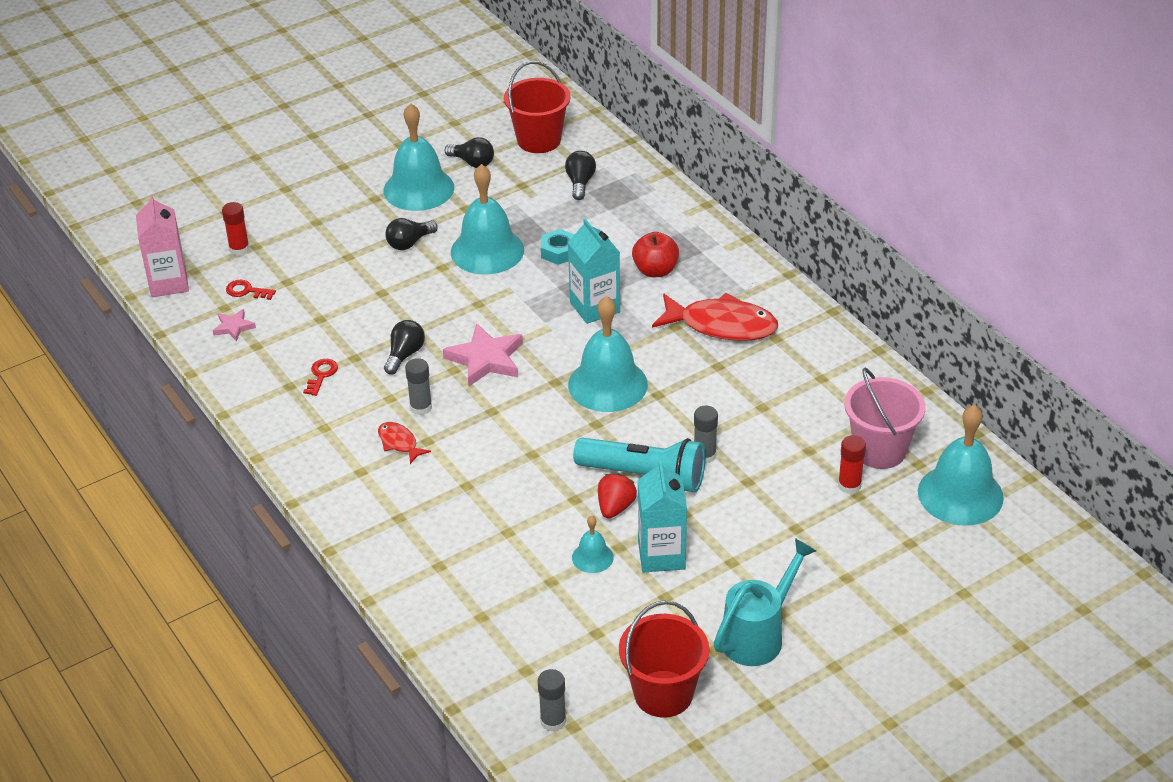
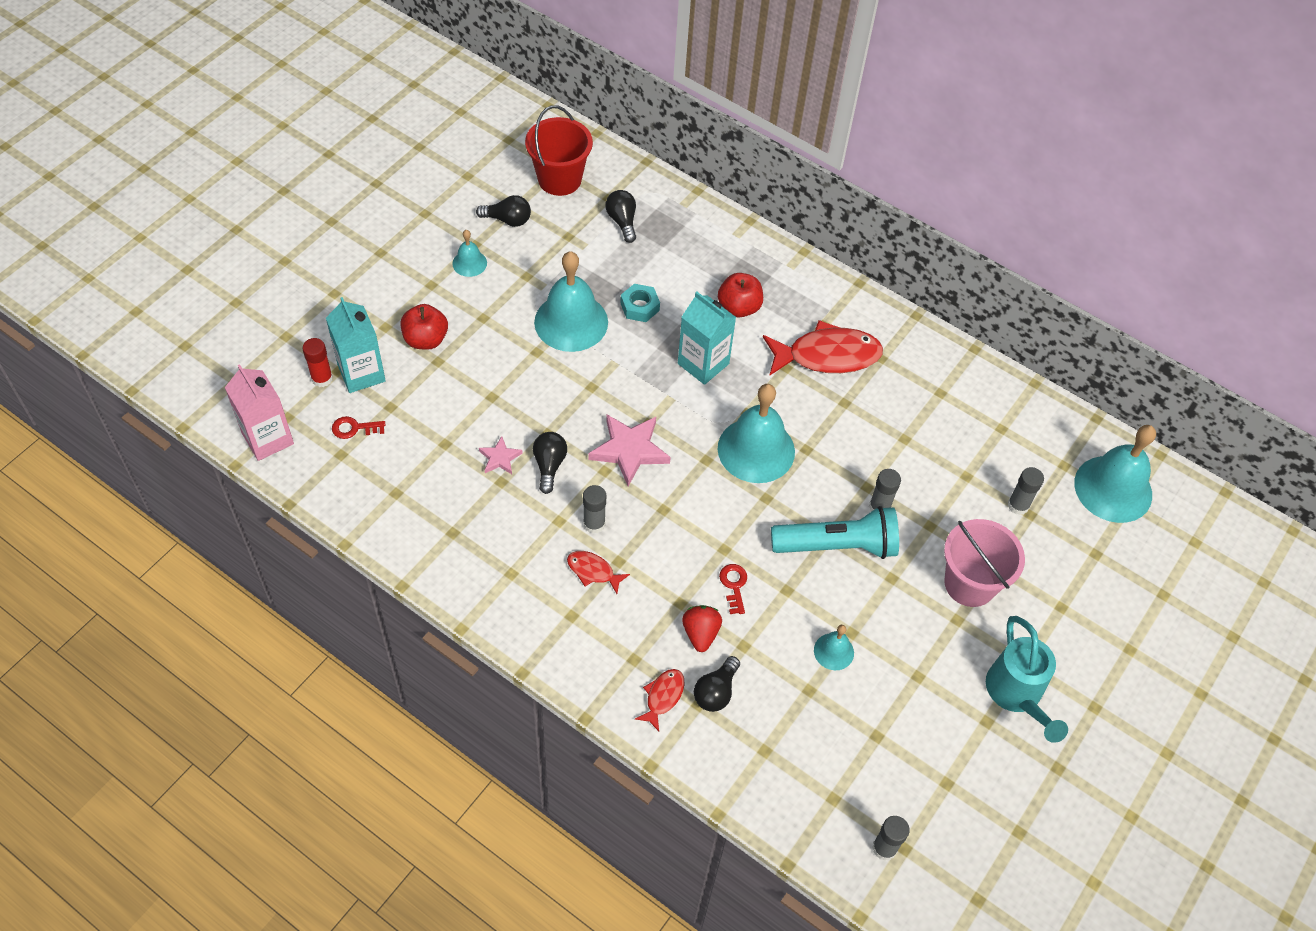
camera: 25 degrees left, 15 degrees up
pink star [213,309,256,342] -> pink star moved to [479,436,523,474]
red key [303,359,338,396] -> red key moved to [719,564,747,614]
turquoise bell [384,103,454,211] -> turquoise bell [452,230,487,277], size x0.48
black light bulb [385,218,438,250] -> black light bulb moved to [694,656,740,712]
red strawberry [598,473,637,519] -> red strawberry moved to [682,605,722,652]
red bucket [619,600,709,718] -> none
turquoise carton [638,460,687,573] -> turquoise carton moved to [326,297,386,393]
turquoise watering can [714,538,816,666] -> turquoise watering can turned 150 degrees clockwise [986,616,1068,743]
red glue stick [838,435,866,494] -> grey glue stick [1008,467,1044,515]
pink bucket [844,368,925,469] -> pink bucket moved to [944,519,1025,607]
none -> red apple [400,304,448,349]
none -> red fish [635,669,685,731]

